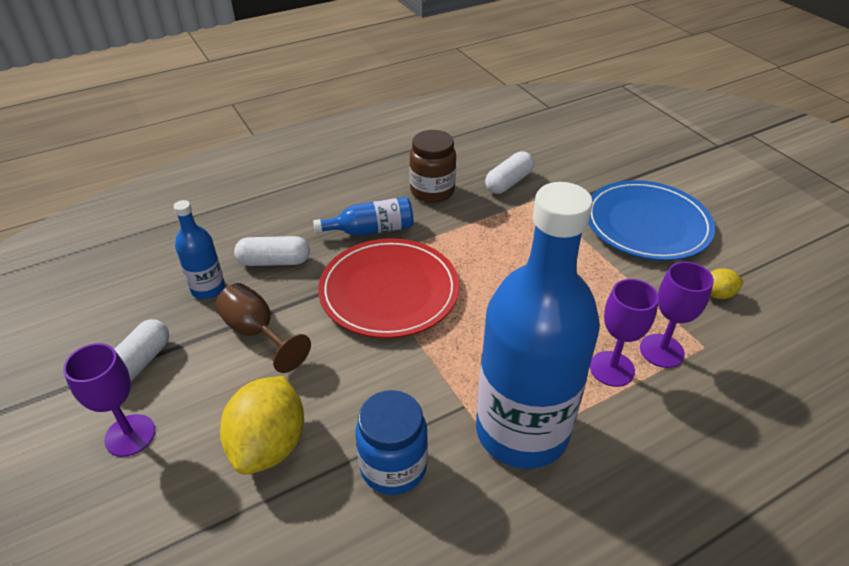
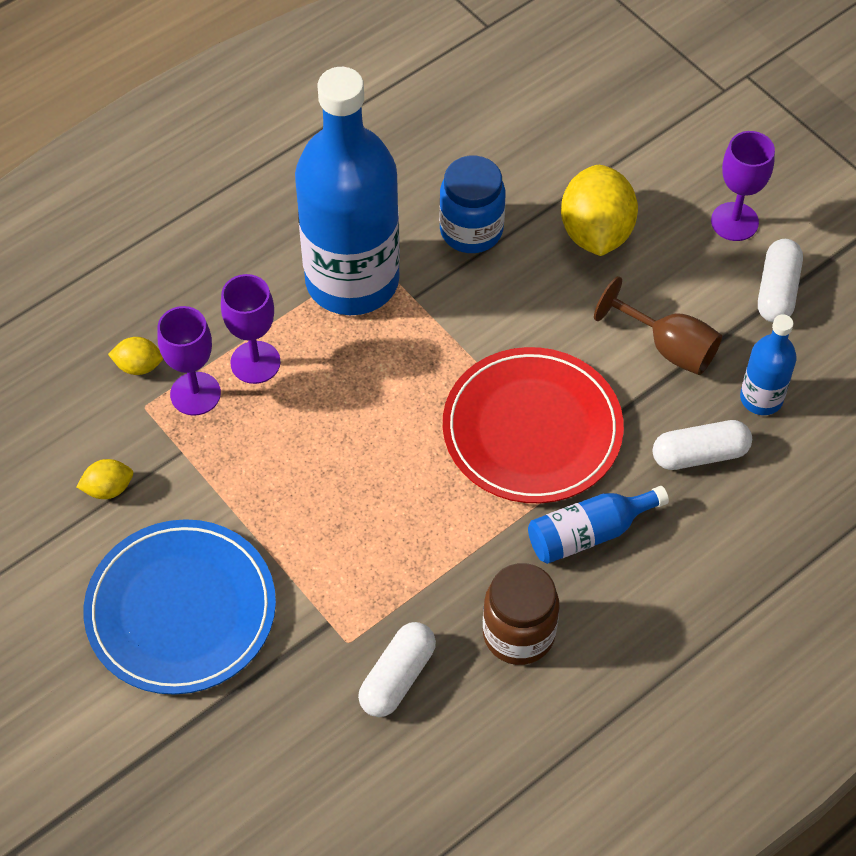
camera: 170 degrees right, 15 degrees up
none -> yellow lemon [108,337,163,375]

